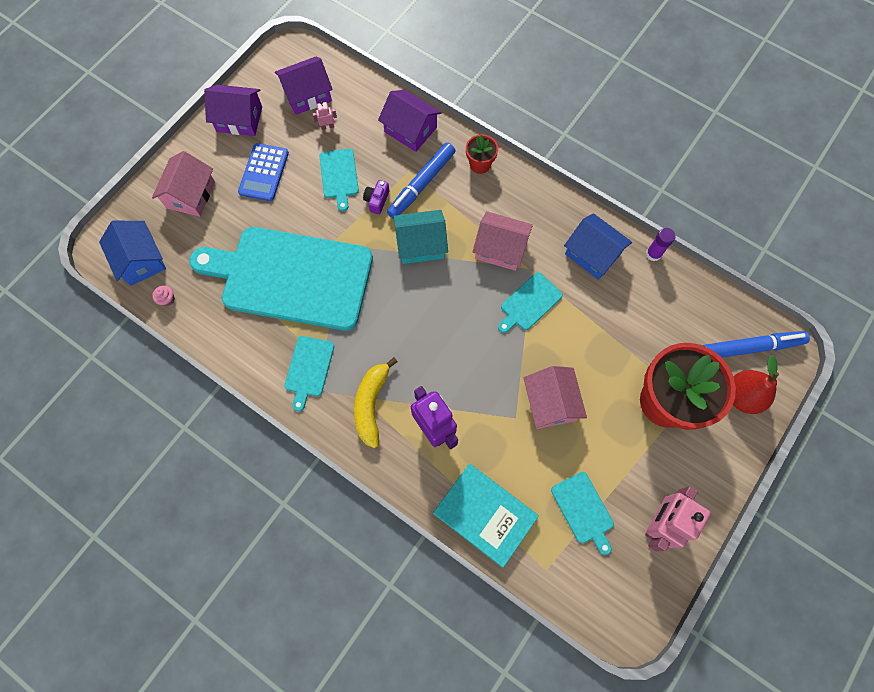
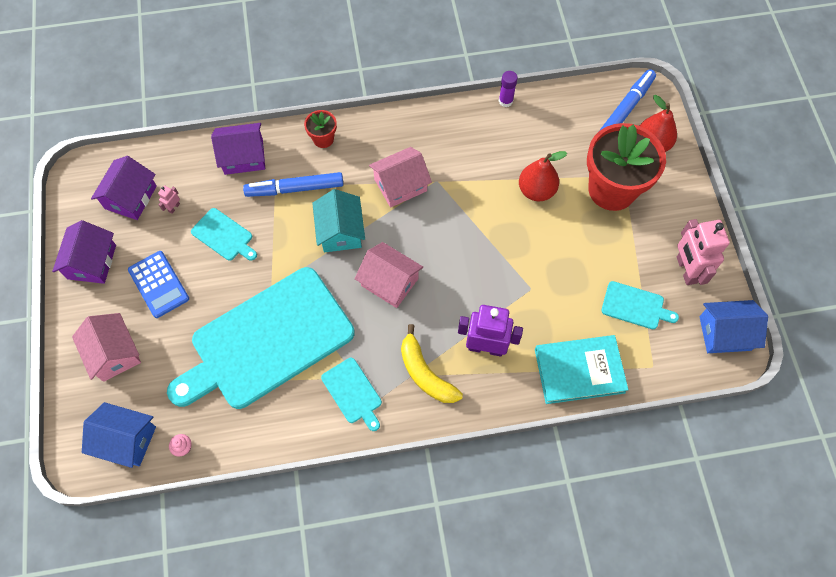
camera: 45 degrees left, 5 degrees down
purple house [204,85,262,136] -> purple house turned 45 degrees counterclockwise [52,220,116,284]
purple camera [363,180,389,214] -> none
blue marker [387,142,455,219] -> blue marker turned 90 degrees clockwise [243,172,343,197]
turquoise house [393,210,448,264] -> turquoise house turned 45 degrees counterclockwise [312,189,365,252]
turquoise cutting board [498,272,563,333] -> none
pink house [523,366,587,429] -> pink house moved to [355,242,423,308]
blue house [564,213,632,280] -> blue house moved to [699,300,768,353]
none -> red pear [519,151,567,201]

